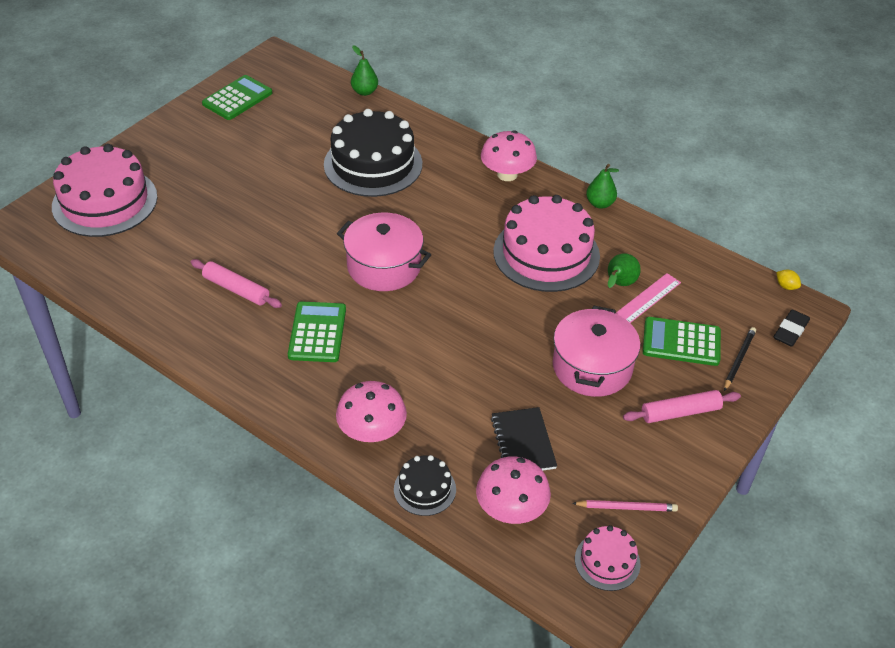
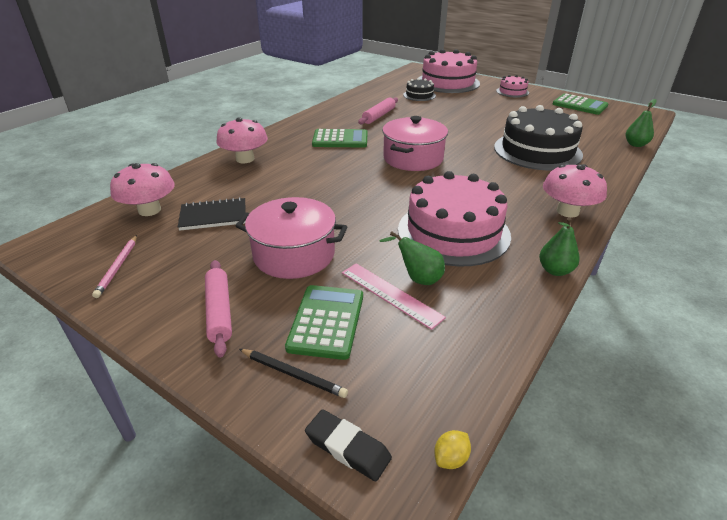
camera: 90 degrees right, 10 degrees down
black cake [394,455,456,516] -> black cake moved to [403,78,436,101]
pink cake [575,525,640,591] -> pink cake moved to [496,75,529,97]

